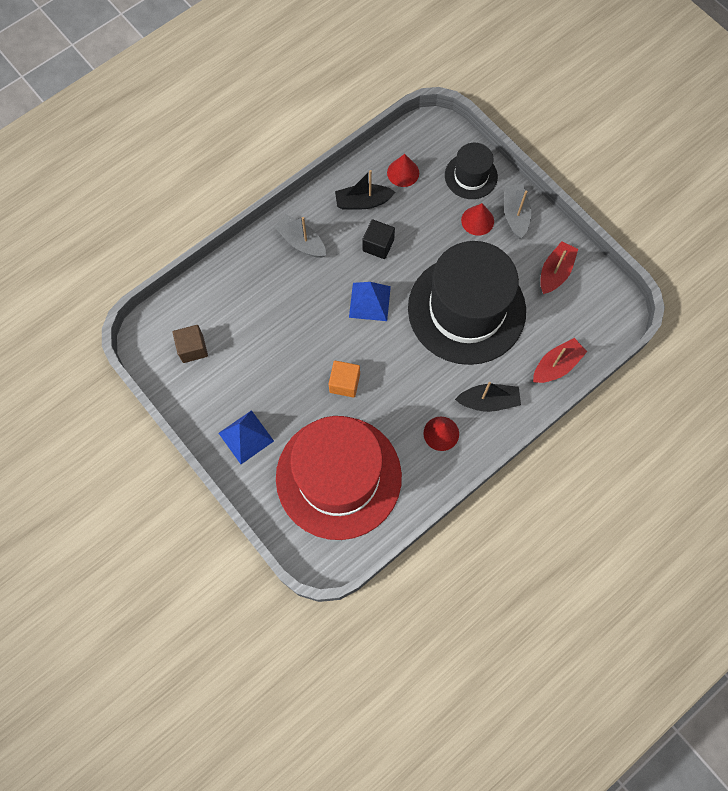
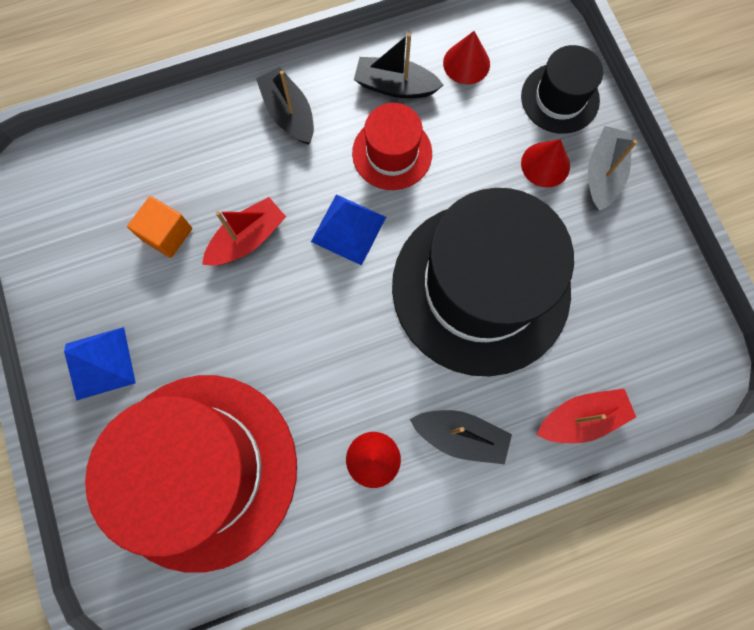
camera: 20 degrees right, 5 degrees up
brown cube [173,325,208,363] -> none
grey boat [274,215,326,258] -> black boat [256,67,314,145]
orange cube [329,361,360,398] -> orange cube moved to [127,196,192,258]
black cube [362,219,395,259] -> red hat [352,103,432,190]
red boat [540,241,578,294] -> red boat moved to [202,197,286,265]

